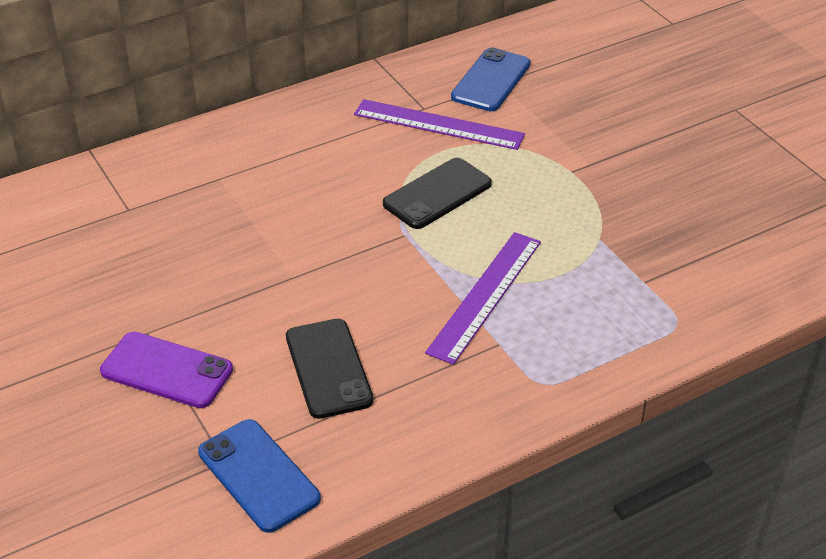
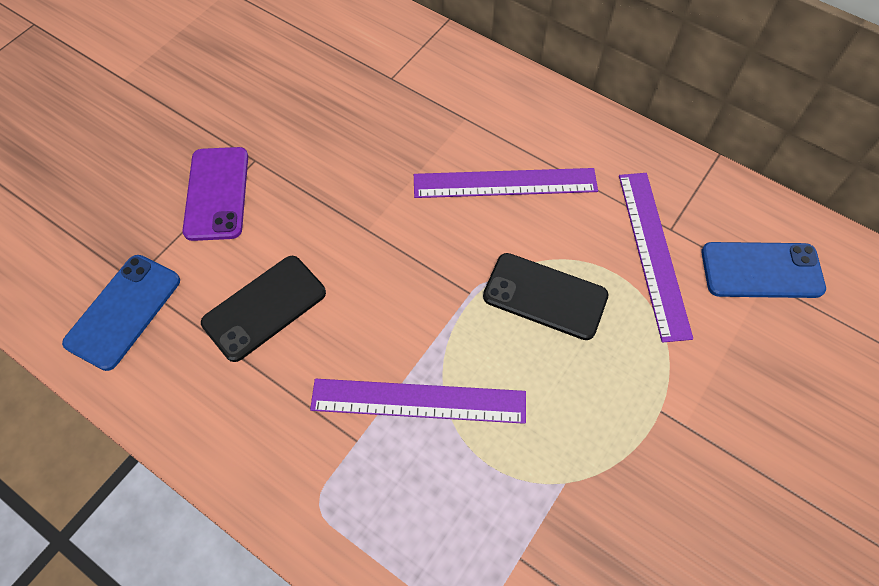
camera: 65 degrees right, 20 degrees up
none -> purple ruler [414,168,598,198]

